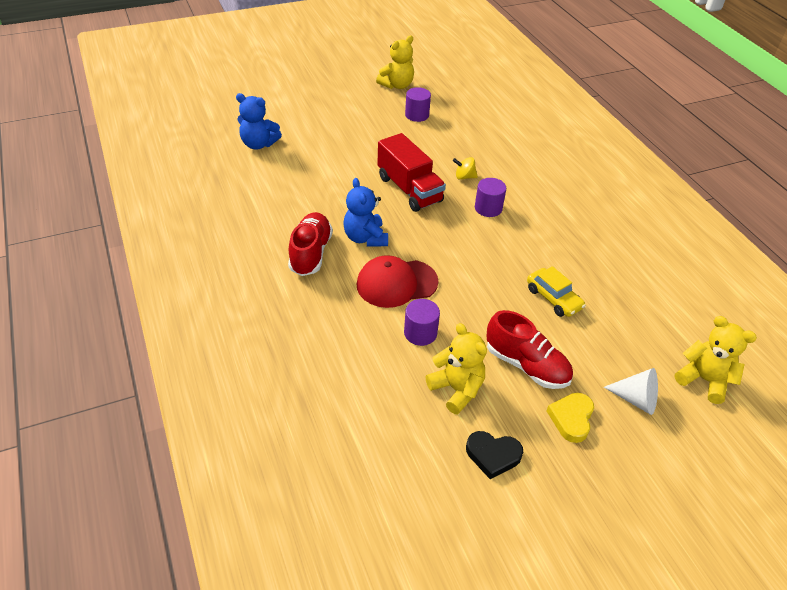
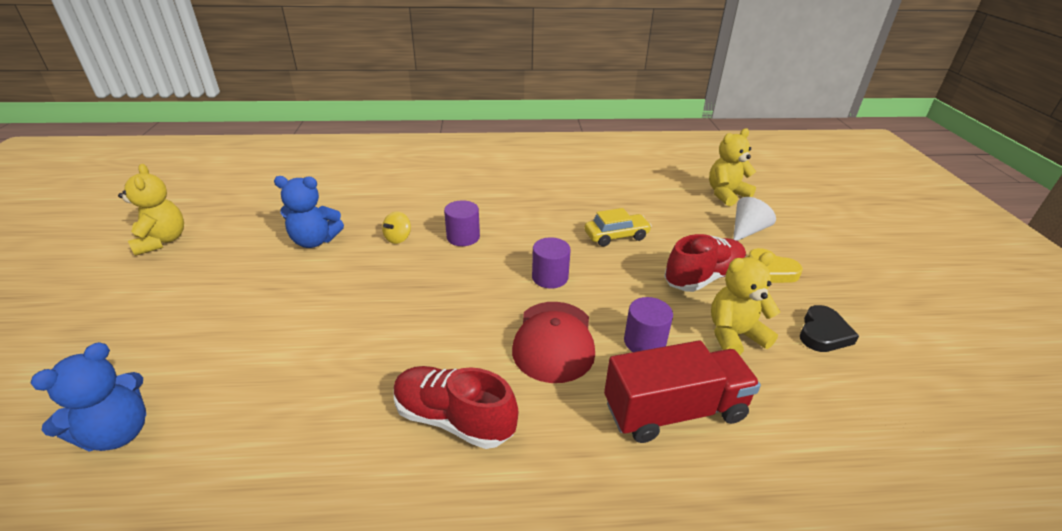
camera: 70 degrees left, 10 degrees down
blue teddy bear [343,178,388,247] -> blue teddy bear moved to [274,176,344,248]
red truck [377,133,446,212] -> red truck moved to [604,340,761,443]
purple cylinder [405,87,431,122] -> purple cylinder moved to [532,237,571,289]

